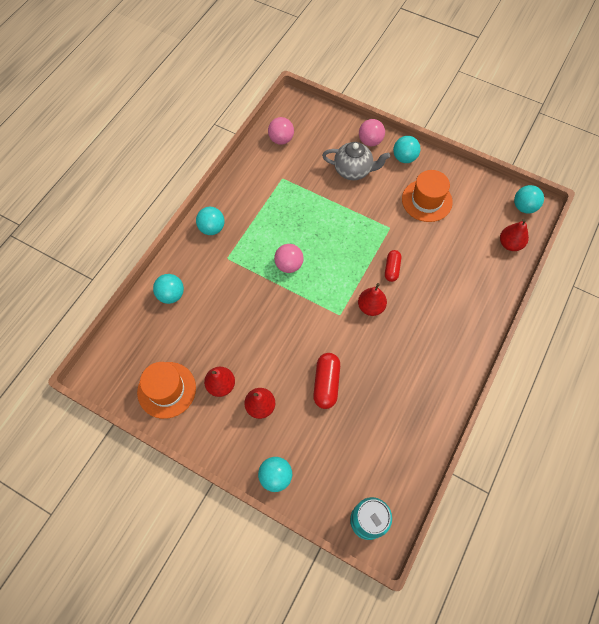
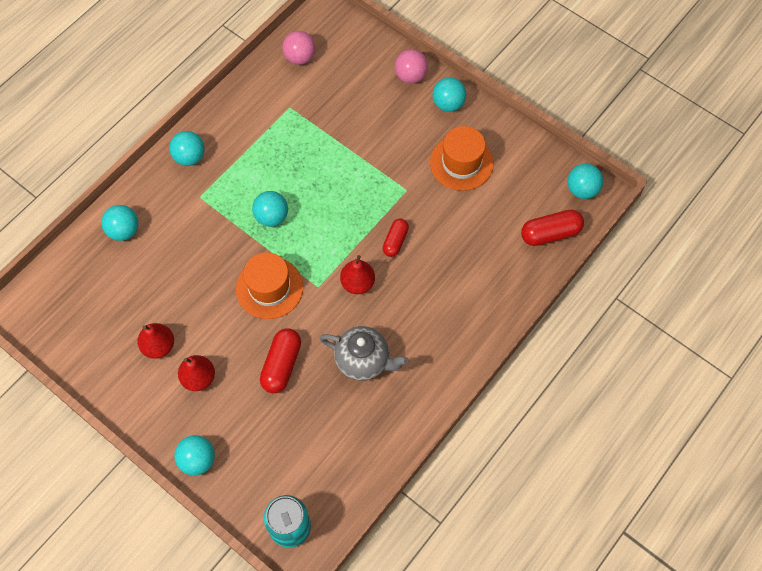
camera: 10 degrees right, 0 degrees up
orange hat [137,362,196,419] -> orange hat moved to [236,252,303,319]
pink ball [274,244,304,273] -> turquoise ball [252,191,288,227]
grey teapot [322,142,390,180] -> grey teapot moved to [320,326,409,381]
red pear [500,219,529,251] -> red capsule [521,210,584,246]

